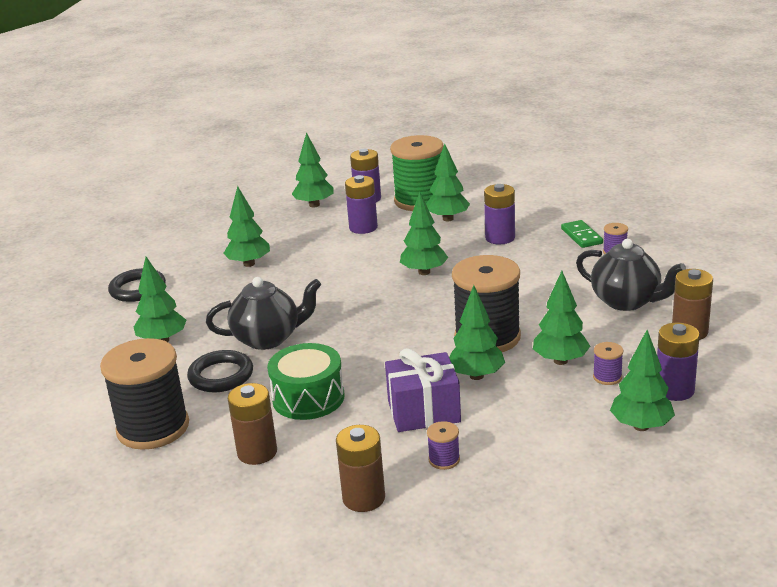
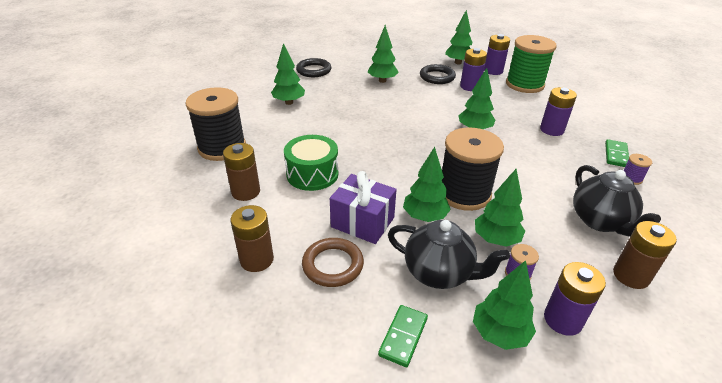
camera: 35 degrees right, 10 degrees up
black ring [187,350,253,392] -> black ring moved to [420,64,456,84]
black teapot [206,277,321,350] -> black teapot moved to [388,220,510,289]
green tree [426,144,470,222] -> none
purple spool [427,421,460,470] -> brown ring [302,238,364,287]
none -> green domino [378,305,428,367]

